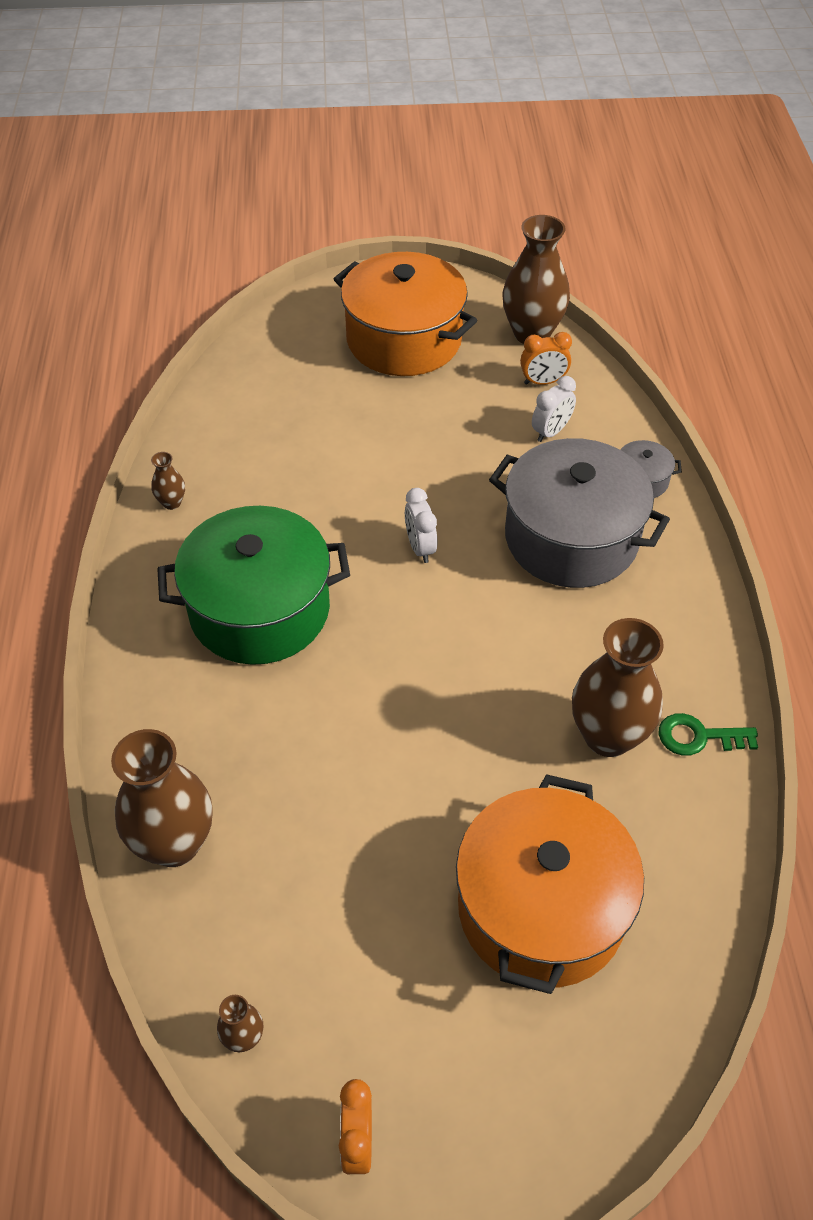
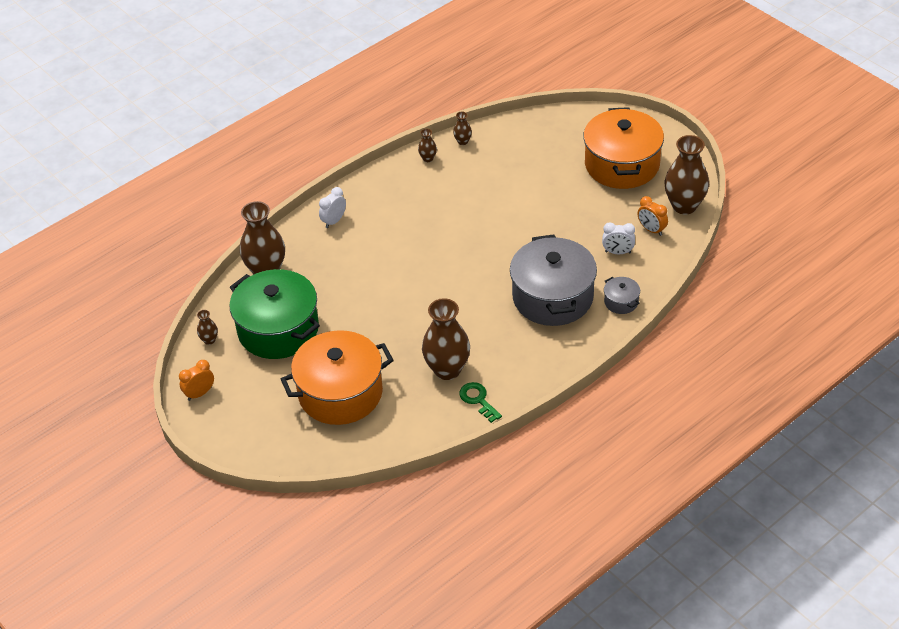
camera: 55 degrees right, 5 degrees down
green pot [157,506,350,665] -> green pot moved to [229,269,320,359]
white clock [405,488,437,563] -> white clock moved to [319,187,346,228]
none -> brown vase [453,112,472,145]

